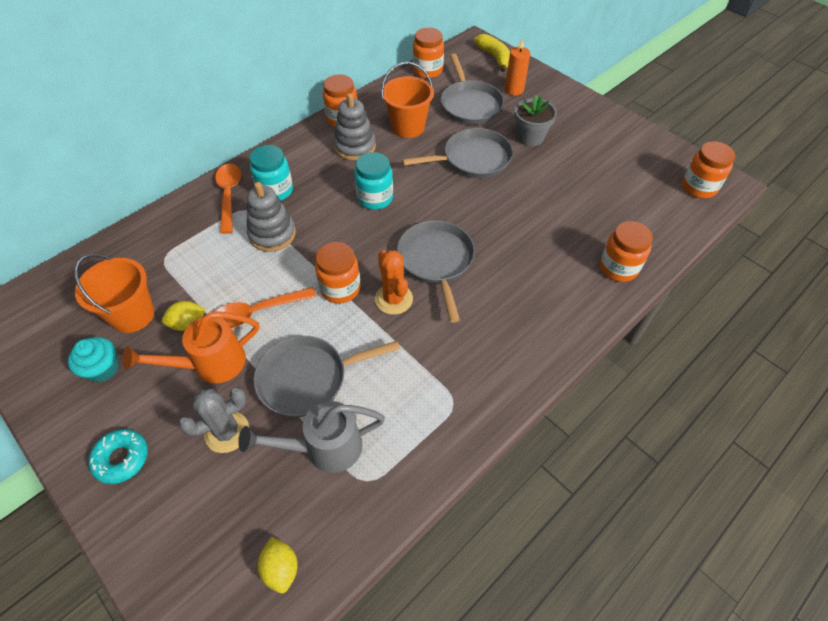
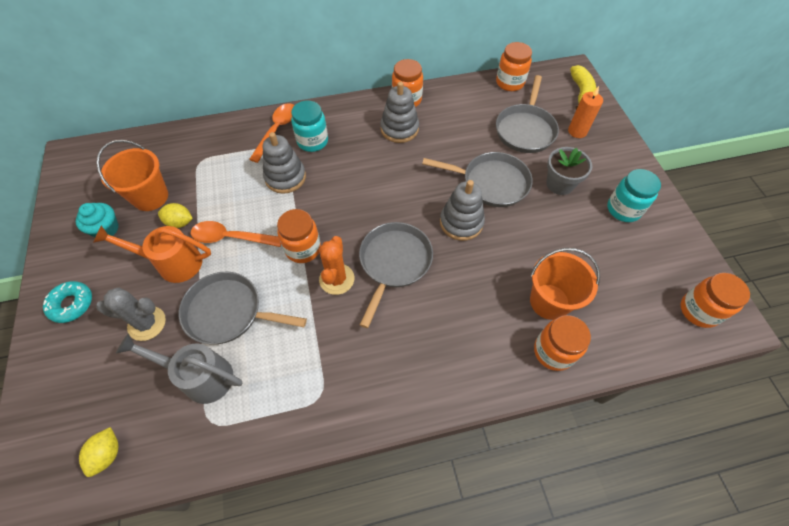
camera: 30 degrees right, 5 degrees up
turquoise jar [354,152,393,210] -> turquoise jar moved to [607,169,661,222]
orange bucket [381,62,434,138] -> orange bucket moved to [530,248,600,320]
none -> grey stacking toy [440,180,485,241]

